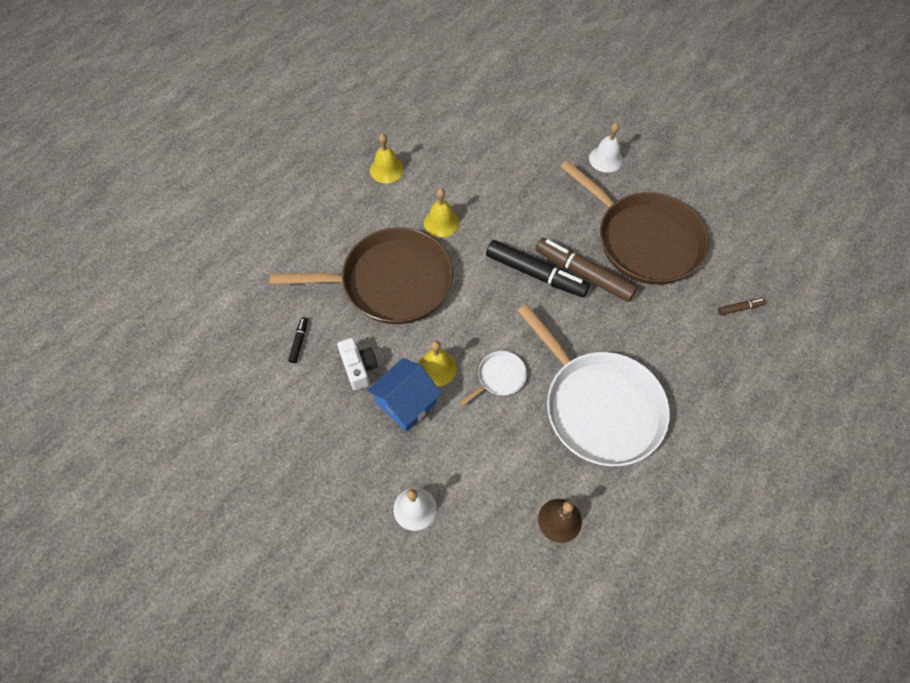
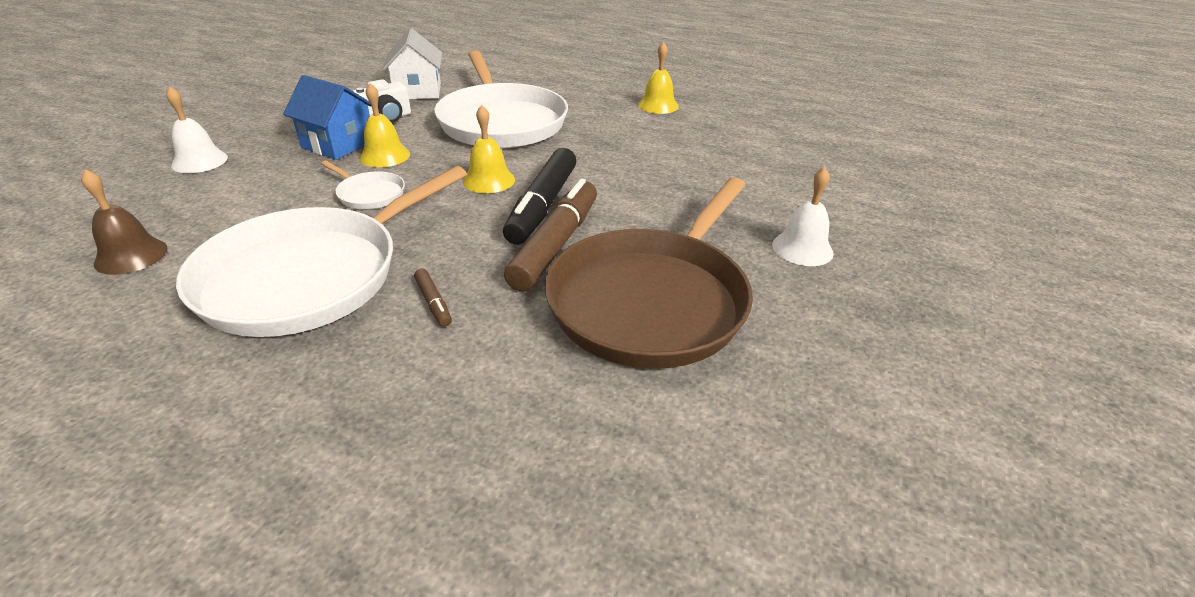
camera: 75 degrees right, 25 degrees down
brown pan [270,227,453,324] -> white pan [434,51,568,148]
black marker [288,317,308,363] -> white house [382,28,442,99]
yellow bell [424,188,459,238] -> yellow bell moved to [463,105,515,193]
brown marker [718,298,766,315] -> brown marker moved to [414,269,452,327]

